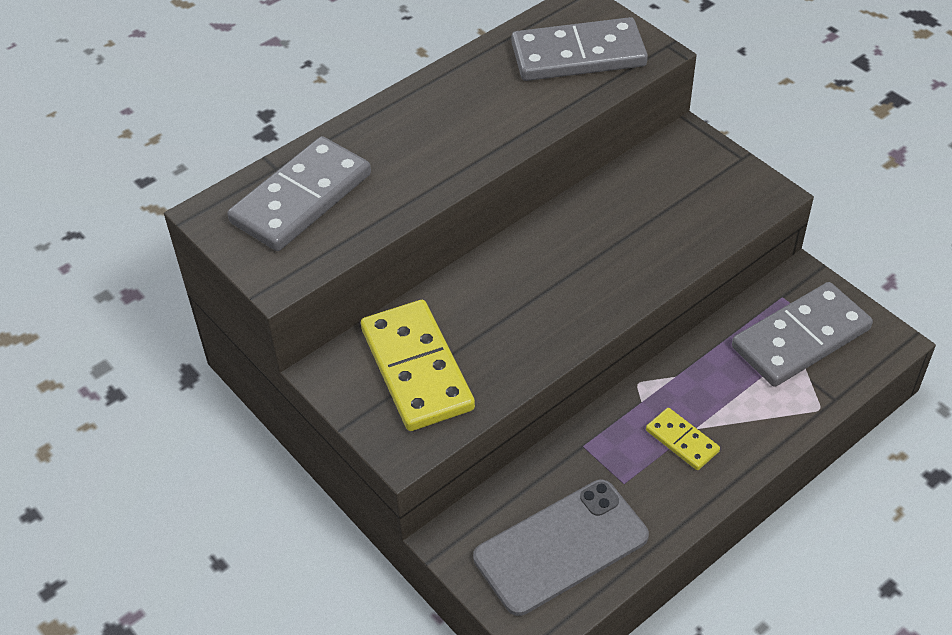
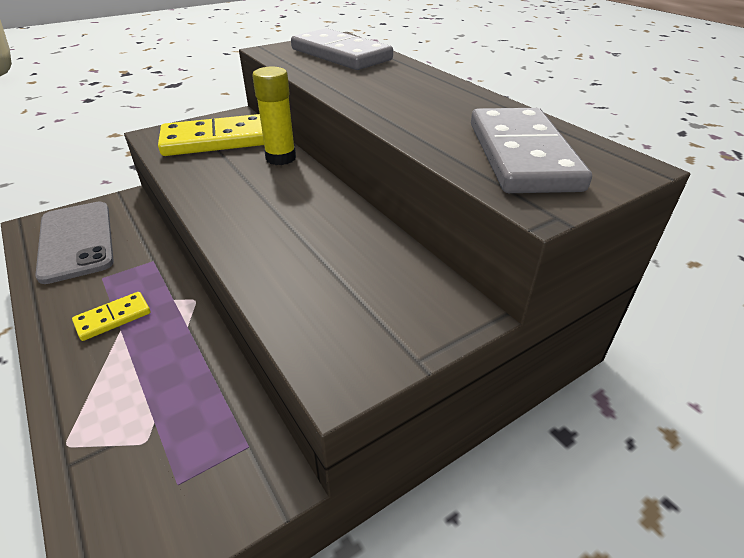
camera: 95 degrees right, 10 degrees down
grey domino [732,282,873,387] -> none
none -> yellow glue stick [252,67,296,165]

